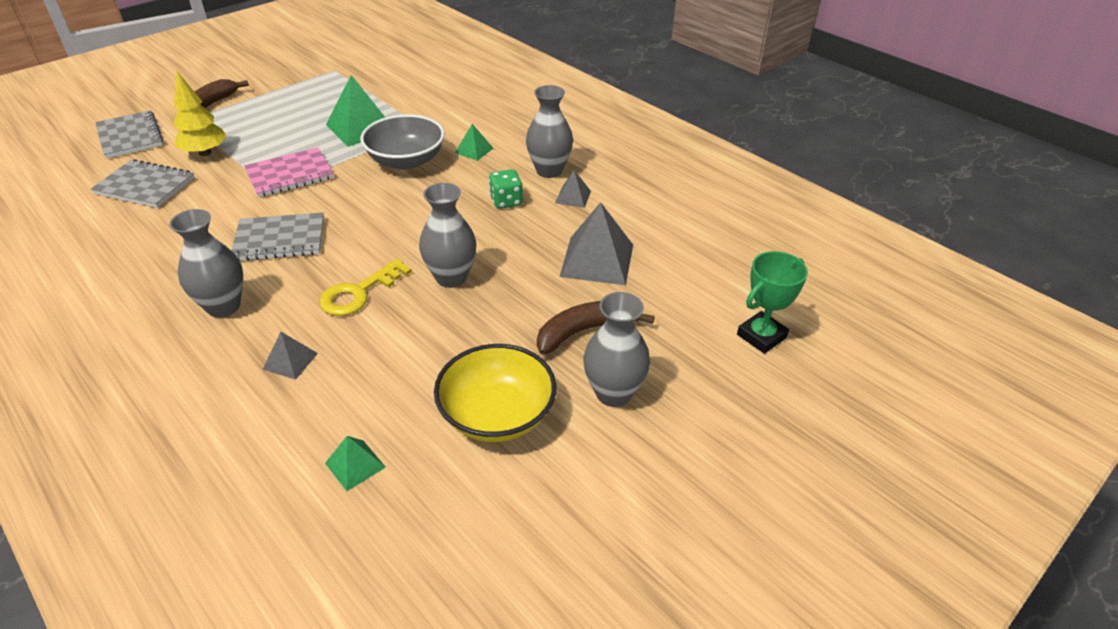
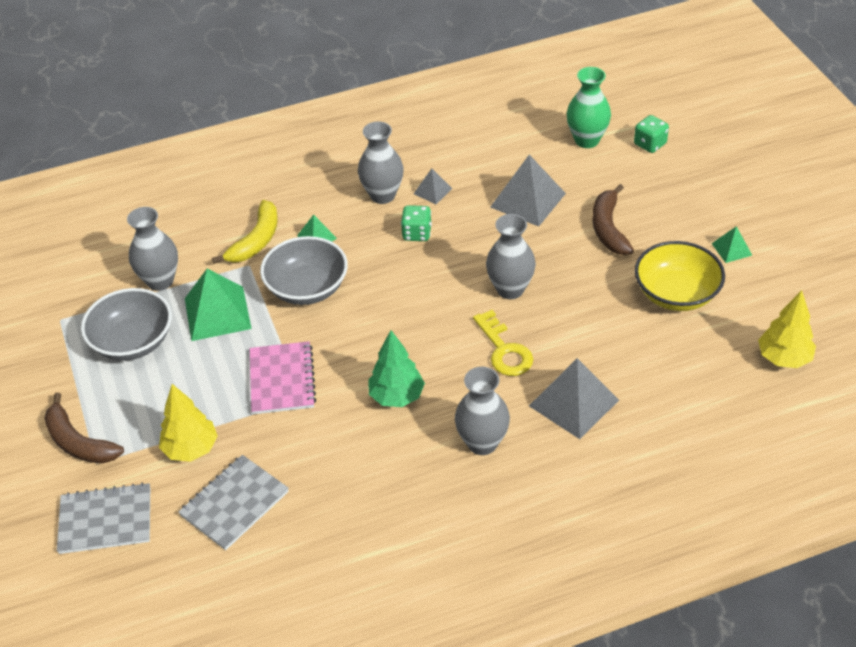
camera: 65 degrees left, 5 degrees up
grey notebook [231,212,324,261] -> green tree [368,330,425,407]
grey pyramid [262,332,318,380] -> grey pyramid [529,358,619,439], size x1.95
green pyramid [325,436,386,491] -> green pyramid moved to [711,226,752,263]
grey vase [583,292,650,407] -> grey vase moved to [127,207,178,291]
green trophy [737,251,808,354] -> green dice [634,115,669,153]
none -> grey bowl [81,288,172,361]
none -> yellow banana [212,200,278,264]
none -> green vase [567,67,611,148]
none -> yellow tree [758,290,816,368]

